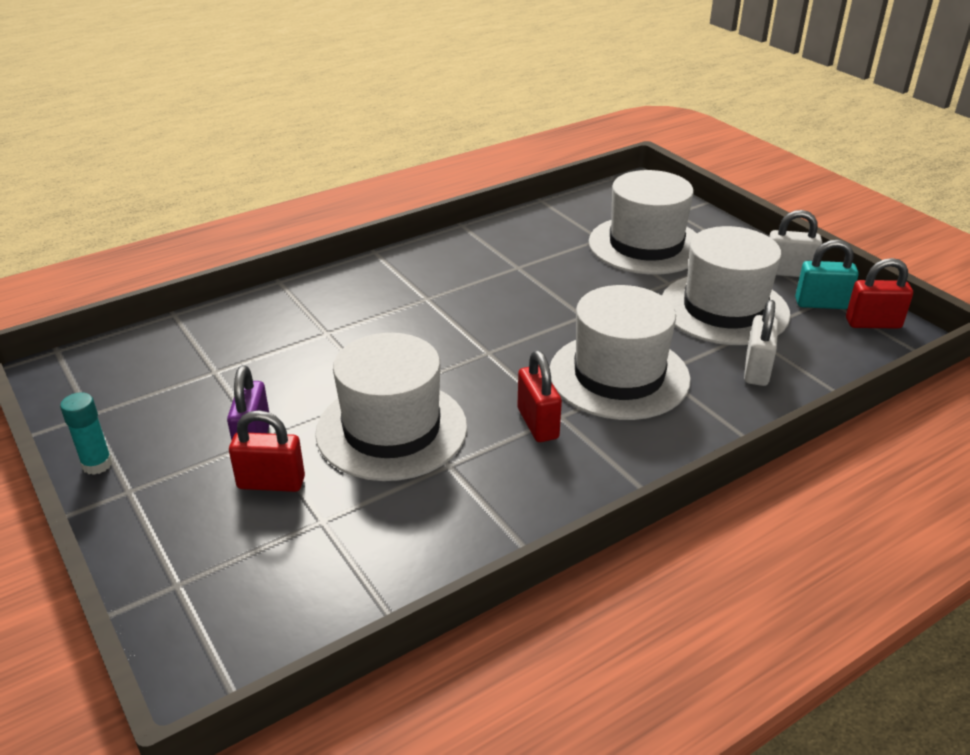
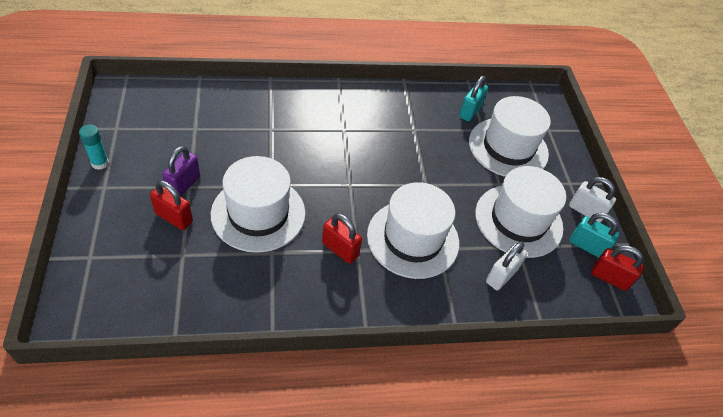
camera: 20 degrees right, 15 degrees up
red padlock [518,351,562,442] -> red padlock turned 60 degrees counterclockwise [322,213,362,264]
none -> turquoise padlock [459,76,488,122]

